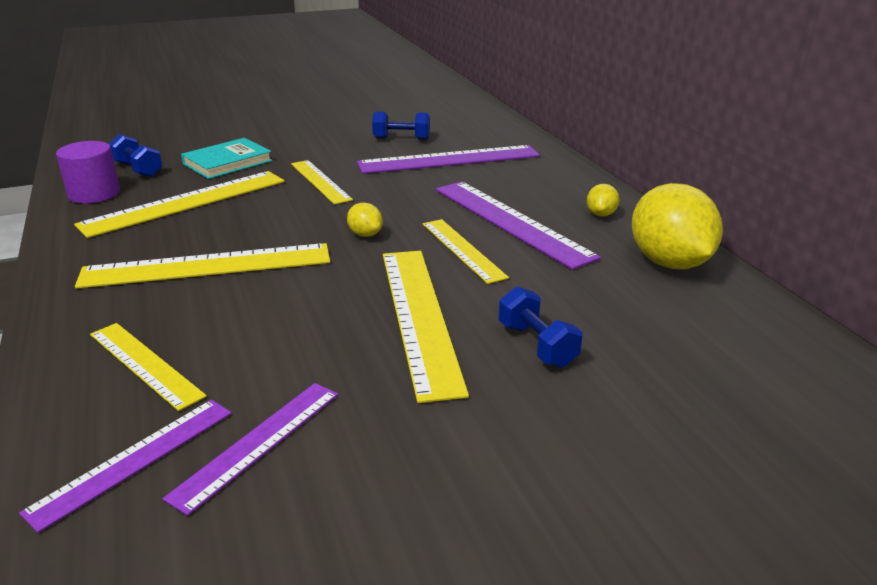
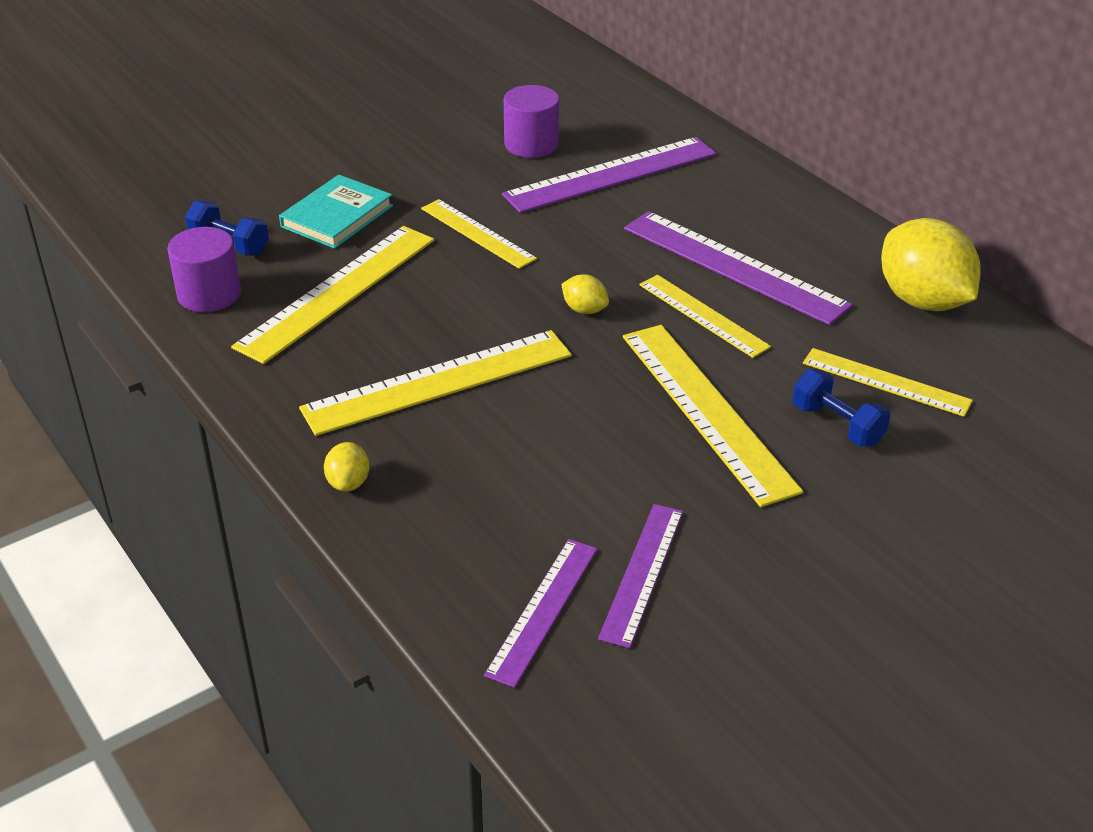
camera: 15 degrees left, 10 degrees up
yellow ruler [90,323,207,411] -> yellow ruler moved to [803,348,973,417]
blue dumbbell [372,112,430,140] -> purple cylinder [504,85,559,158]
yellow lemon [587,184,619,217] -> yellow lemon moved to [324,442,370,491]

